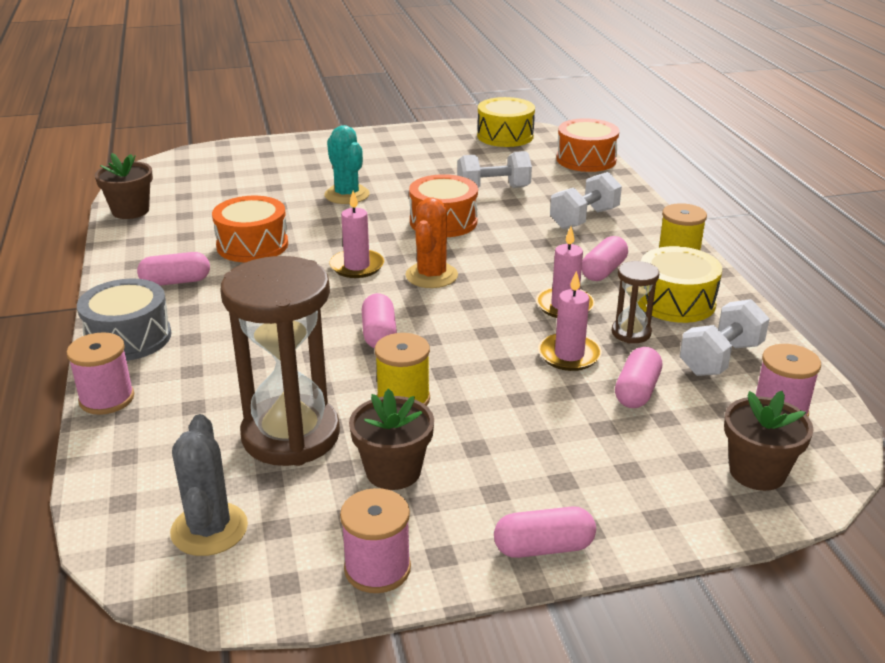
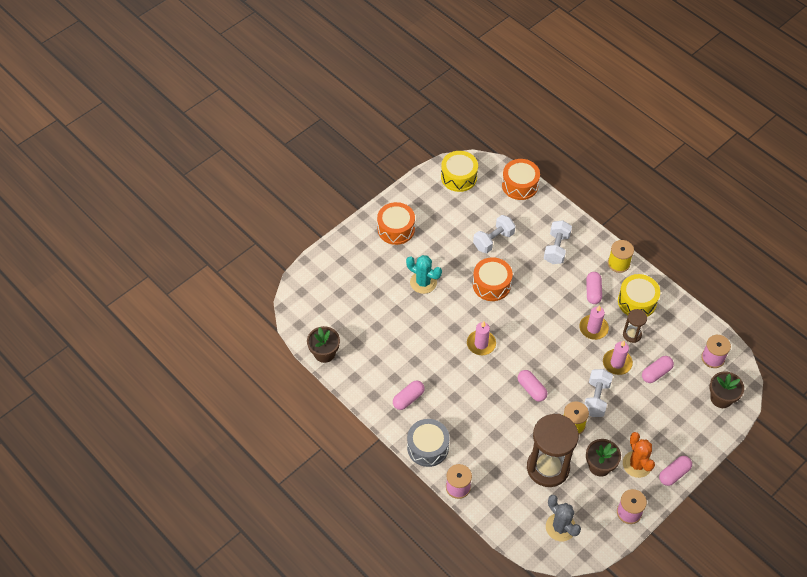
camera: 30 degrees left, 25 degrees up
orange drum [212,196,288,262] -> orange drum moved to [377,202,415,245]
orange cactus [405,197,458,288] -> orange cactus moved to [623,432,655,478]
pink capsule [615,347,662,408] -> pink capsule turned 60 degrees clockwise [642,356,674,383]
white dumbbell [680,299,770,376] -> white dumbbell moved to [584,369,613,417]

